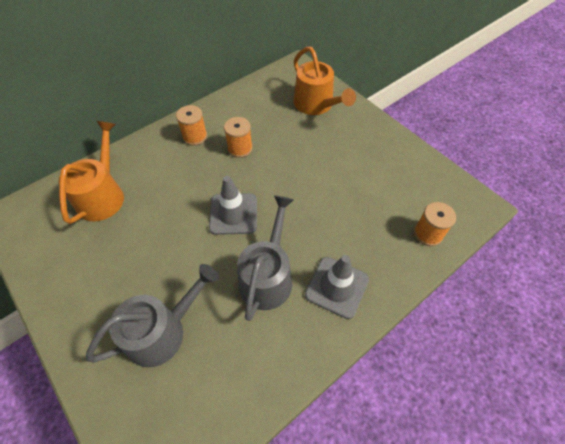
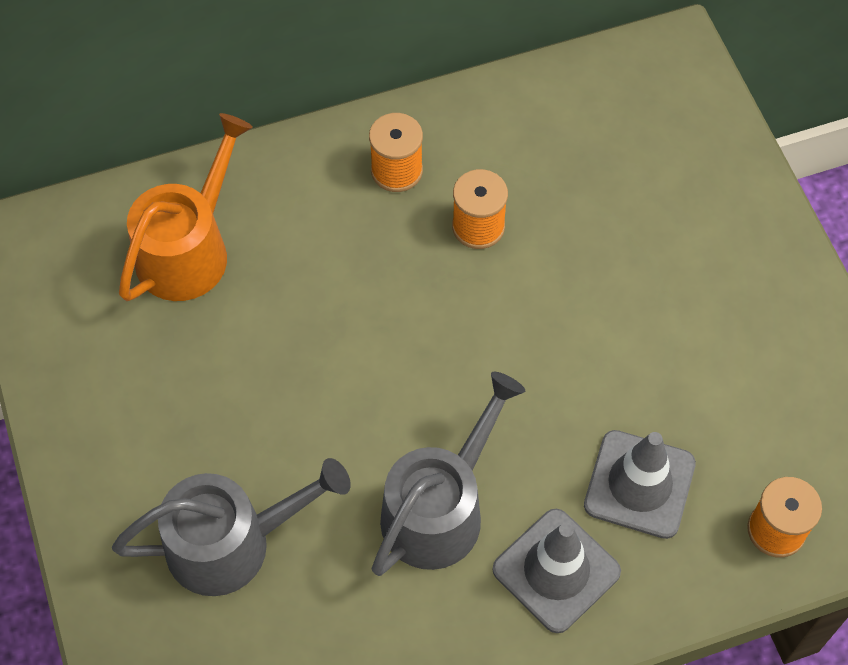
camera: 20 degrees right, 5 degrees up
grey traffic cone [209,176,257,235] -> grey traffic cone moved to [584,430,696,539]
orange watering can [294,47,356,115] -> none

